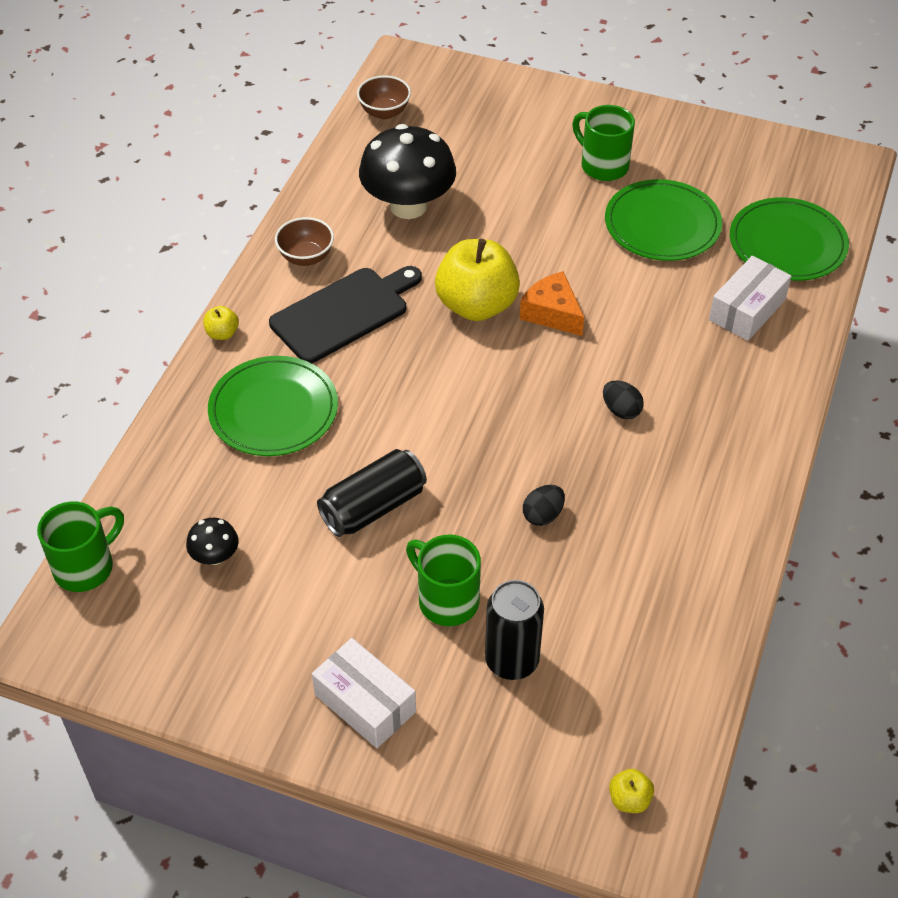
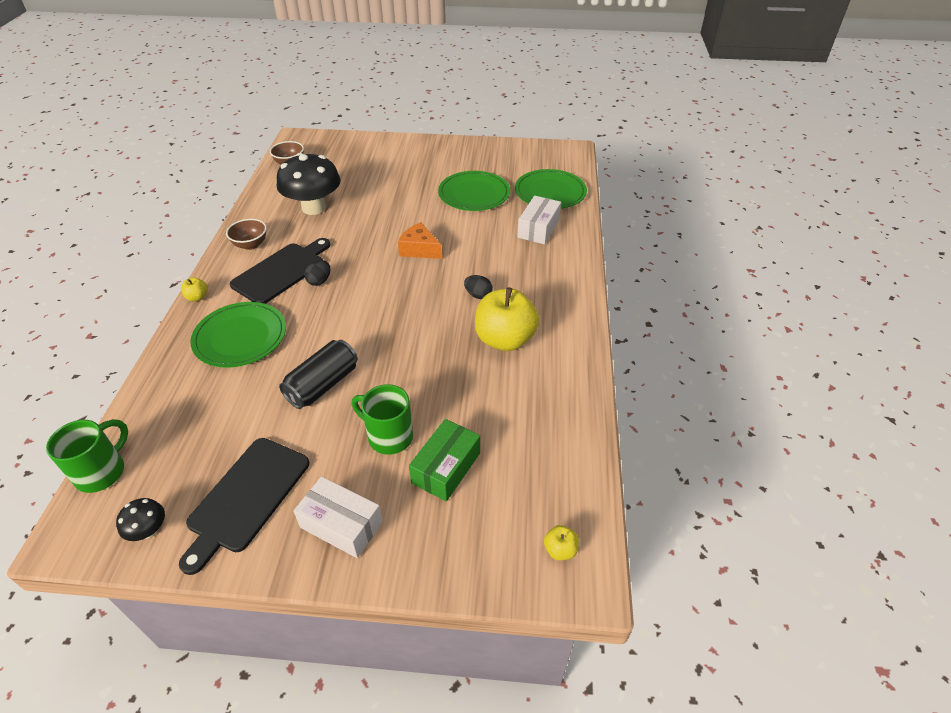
camera: 15 degrees left, 5 degrees down
black mushroom [186,518,239,565] -> black mushroom moved to [116,498,165,541]
yellow apple [435,239,520,321] -> yellow apple moved to [475,287,539,351]
black can [485,580,544,680] -> green box [409,419,480,501]
black egg [523,485,565,526] -> black egg moved to [304,260,330,286]
green mug [572,105,635,181] -> none
none -> black cutting board [179,438,309,575]

